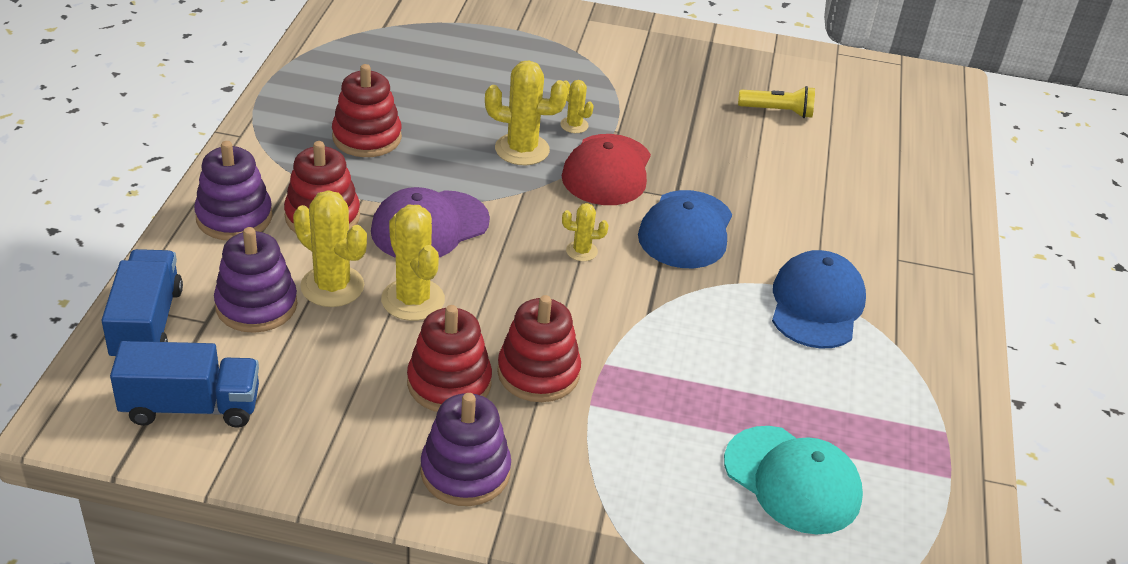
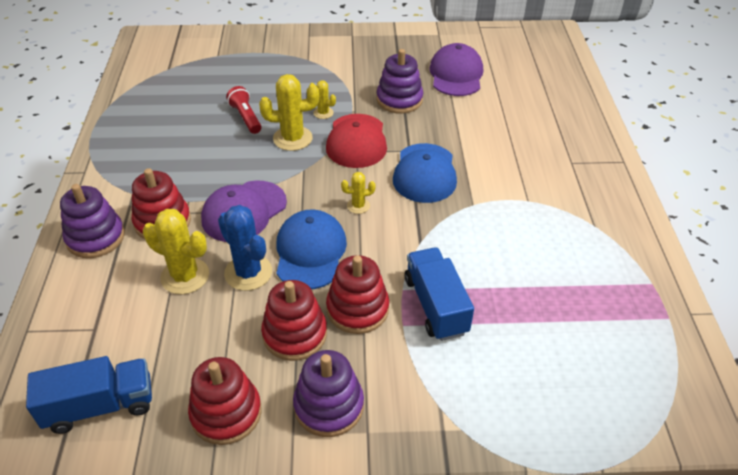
camera: 10 degrees left, 5 degrees up
blue truck [102,249,183,356] -> blue truck moved to [405,247,474,341]
purple stacking toy [214,227,297,333] -> purple stacking toy moved to [377,49,423,114]
red stacking toy [332,64,402,157] -> red stacking toy moved to [188,357,262,445]
yellow cactus [381,205,445,321] -> blue cactus [218,205,272,291]
turquoise cap [724,426,863,534] -> none
yellow flashlight [738,86,815,118] -> purple cap [429,43,483,96]
blue cap [772,250,866,349] -> blue cap moved to [277,209,347,289]
none -> red flashlight [226,86,261,134]

